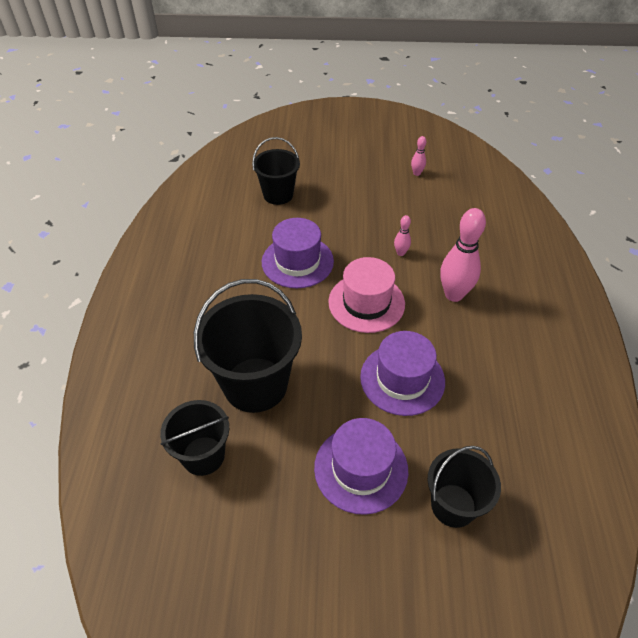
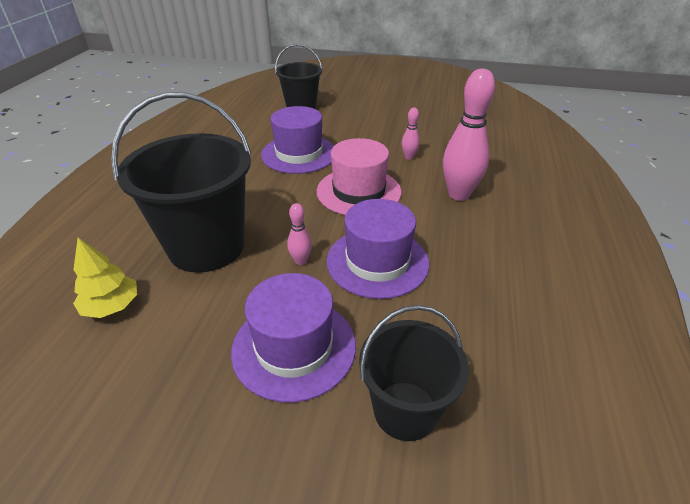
camera: 10 degrees right, 10 degrees down
black bucket [160,400,229,476] -> yellow tree [73,238,137,318]
pink bowling pin [411,136,426,176] -> pink bowling pin moved to [287,203,312,265]

